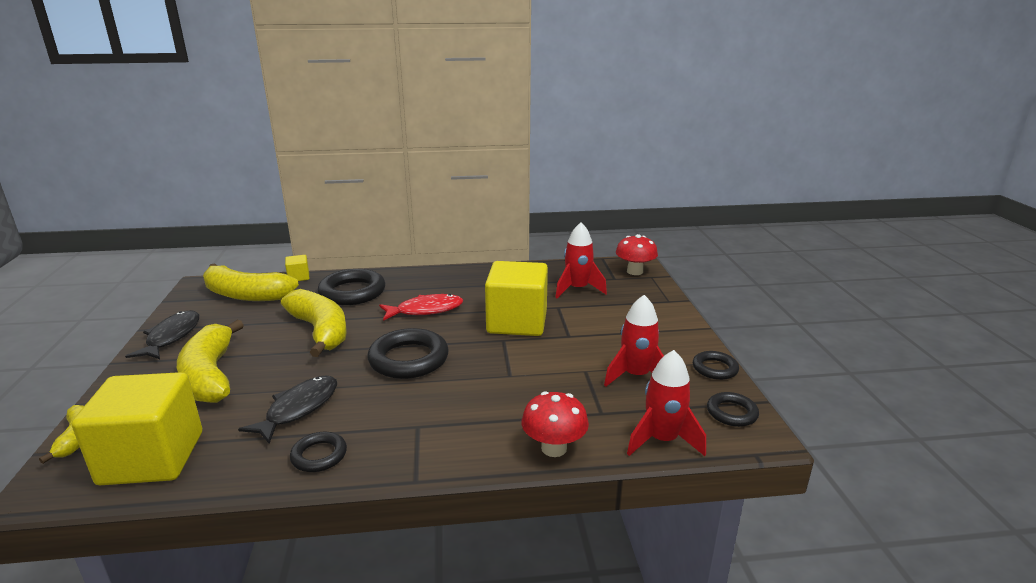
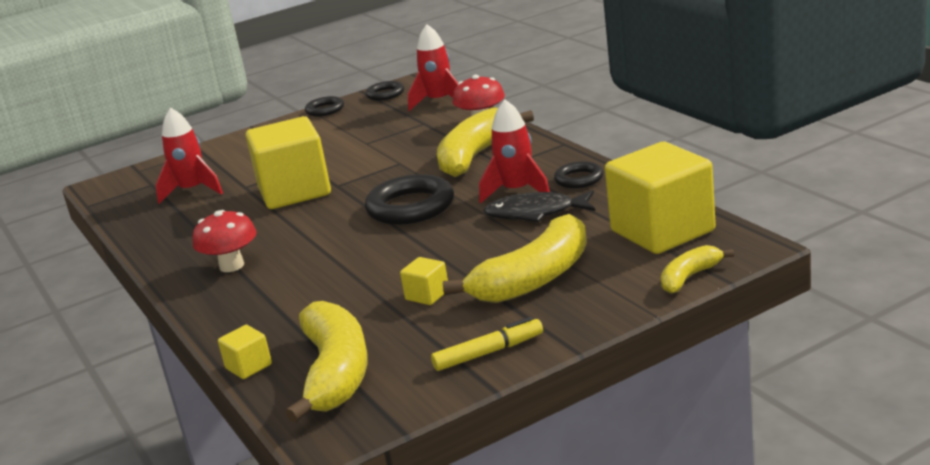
camera: 110 degrees left, 0 degrees up
black fish [125,310,199,359] -> yellow marker [431,317,543,371]
yellow banana [281,289,347,357] -> yellow banana moved to [437,107,534,177]
black ring [318,269,385,305] -> none
red fish [379,294,463,321] -> none
red rocket [604,295,664,387] -> red rocket moved to [479,99,550,203]
red mushroom [616,234,658,275] -> red mushroom moved to [193,210,257,272]
none -> yellow cube [400,257,448,305]

